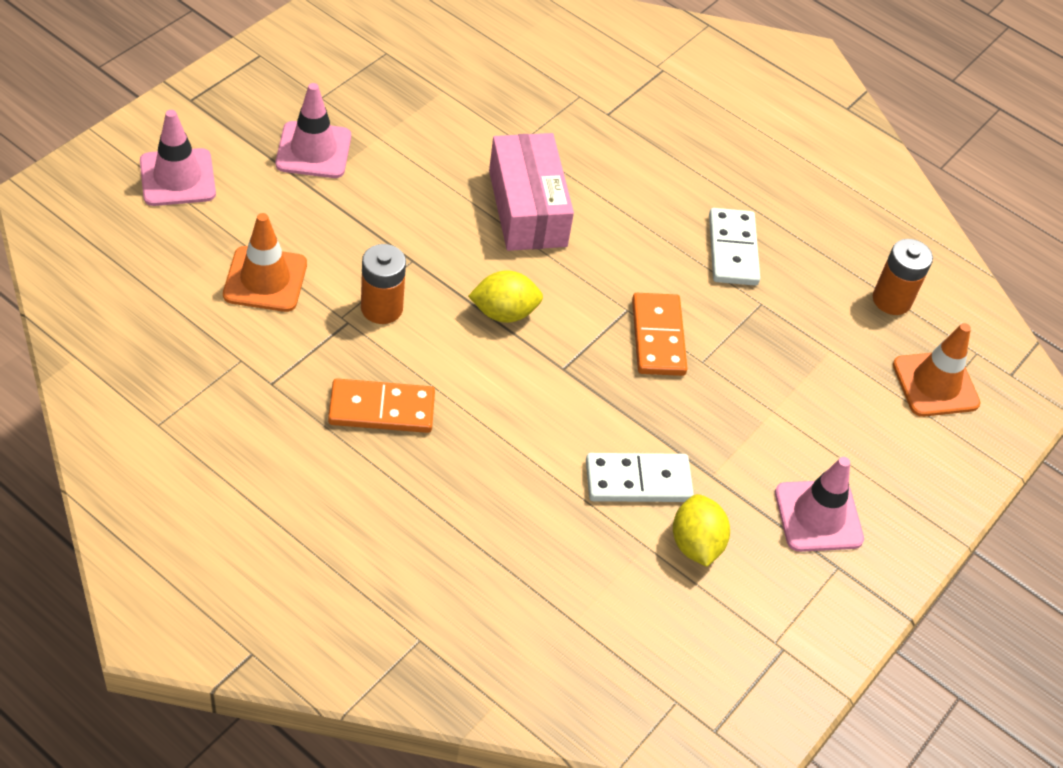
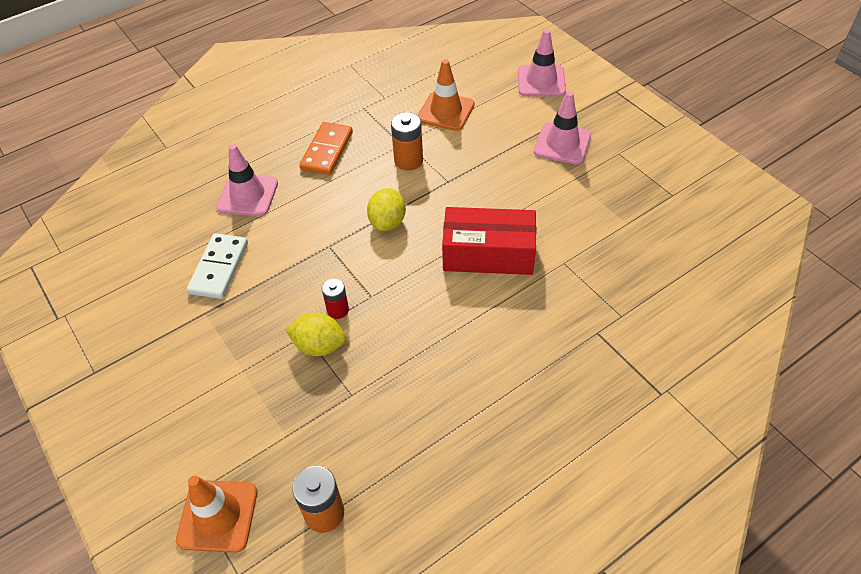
camera: 115 degrees right, 0 degrees up
pink box [489,133,574,251] -> red box [442,207,536,275]
orange domino [632,293,688,376] -> red battery [322,278,349,319]
yellow lemon [673,494,730,567] -> yellow lemon moved to [285,313,346,356]
white domino [709,208,760,286] -> none
pink traffic cone [775,457,864,552] -> pink traffic cone moved to [217,144,278,216]

